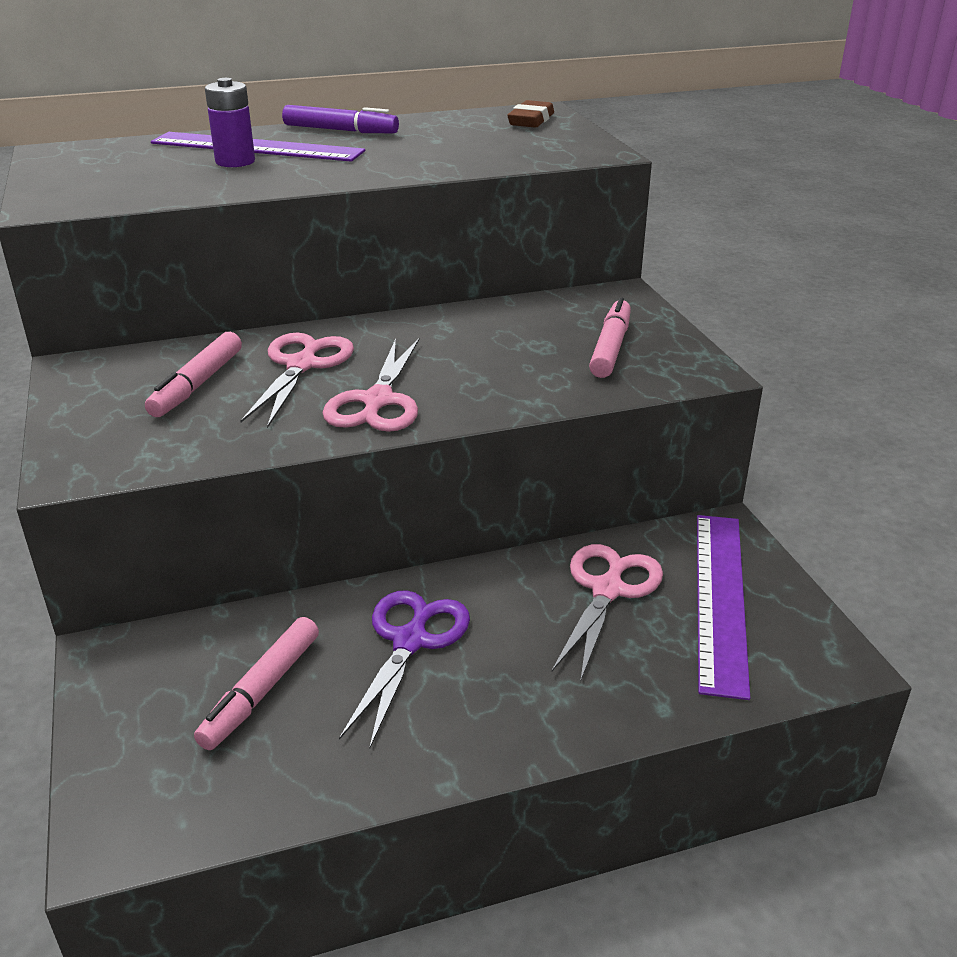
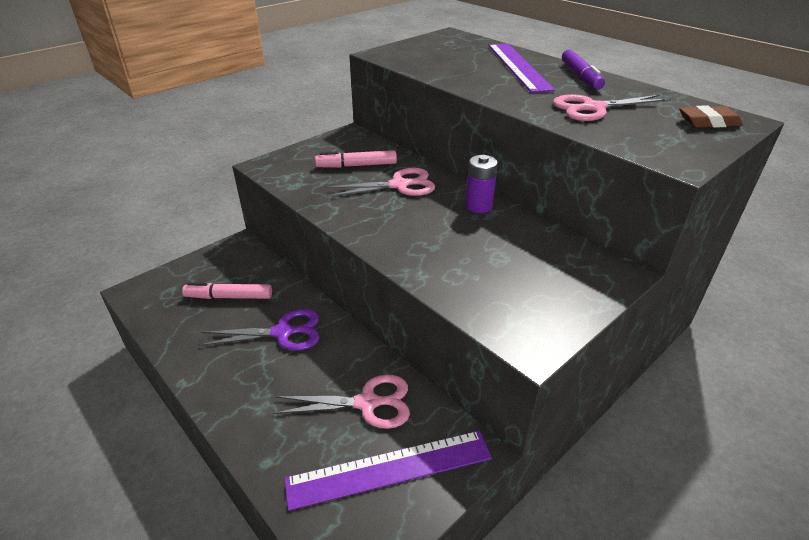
camera: 65 degrees right, 5 degrees up
purple battery [205,78,255,167] -> purple battery moved to [465,155,498,213]
pink scissors [322,339,419,432] -> pink scissors moved to [553,94,670,121]
pink marker [589,297,631,378] -> none

